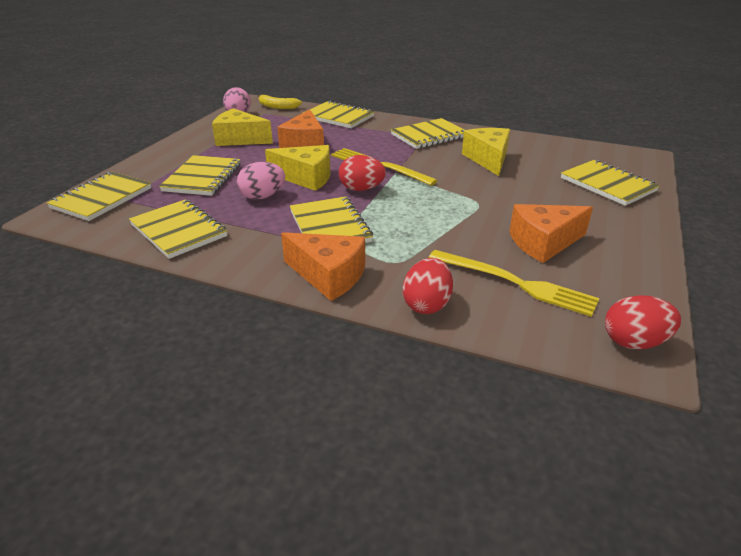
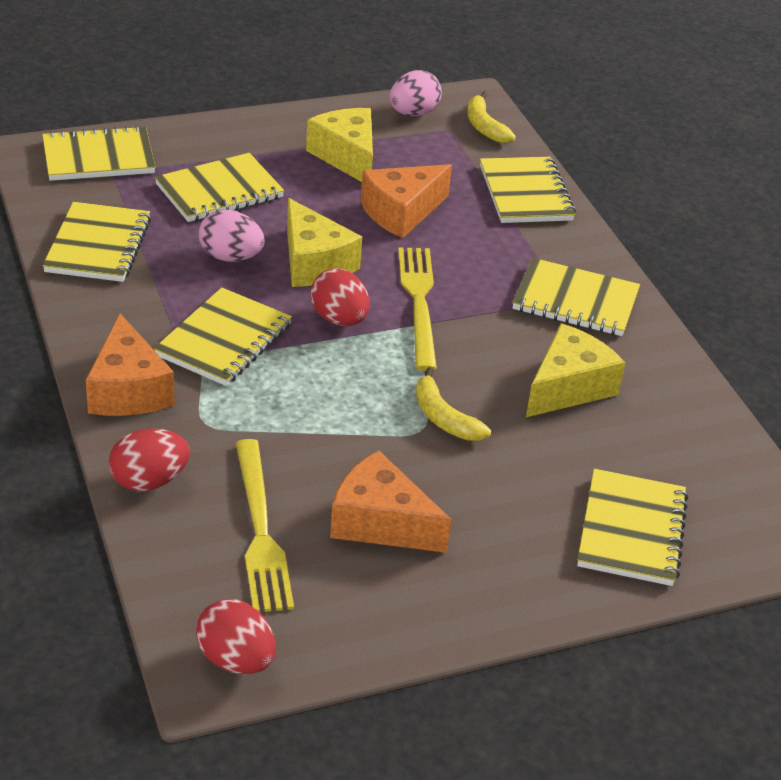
camera: 45 degrees right, 5 degrees up
none -> yellow banana [416,367,491,441]

